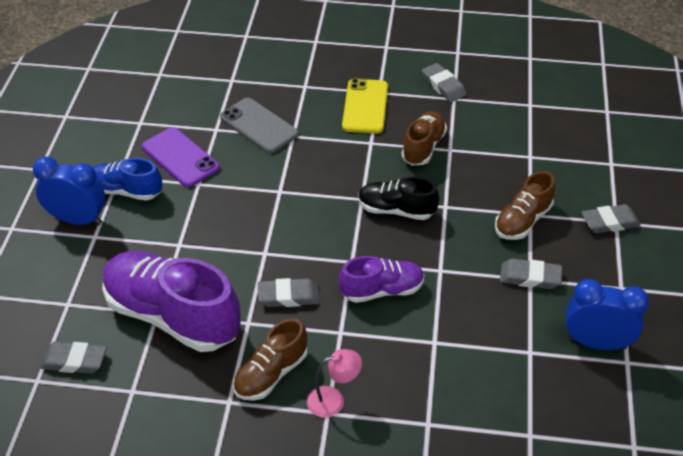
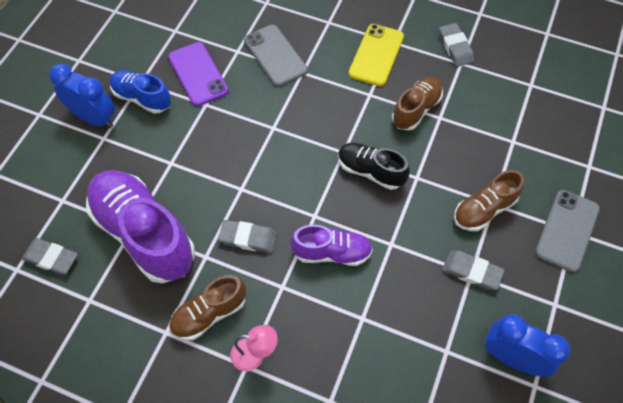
camera: 15 degrees right, 15 degrees up
grey eraser [581,204,641,233] -> grey phone [535,190,600,272]

